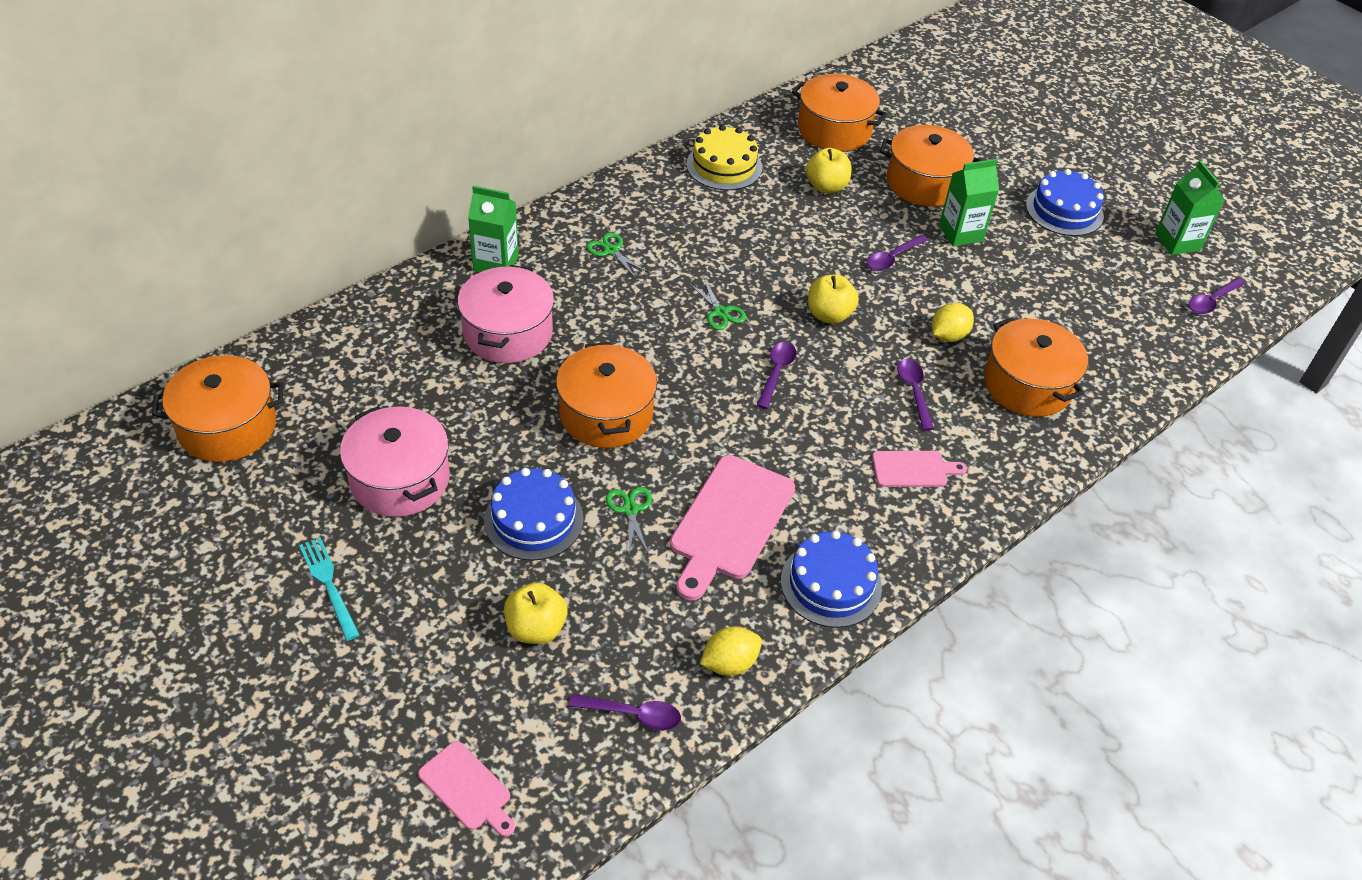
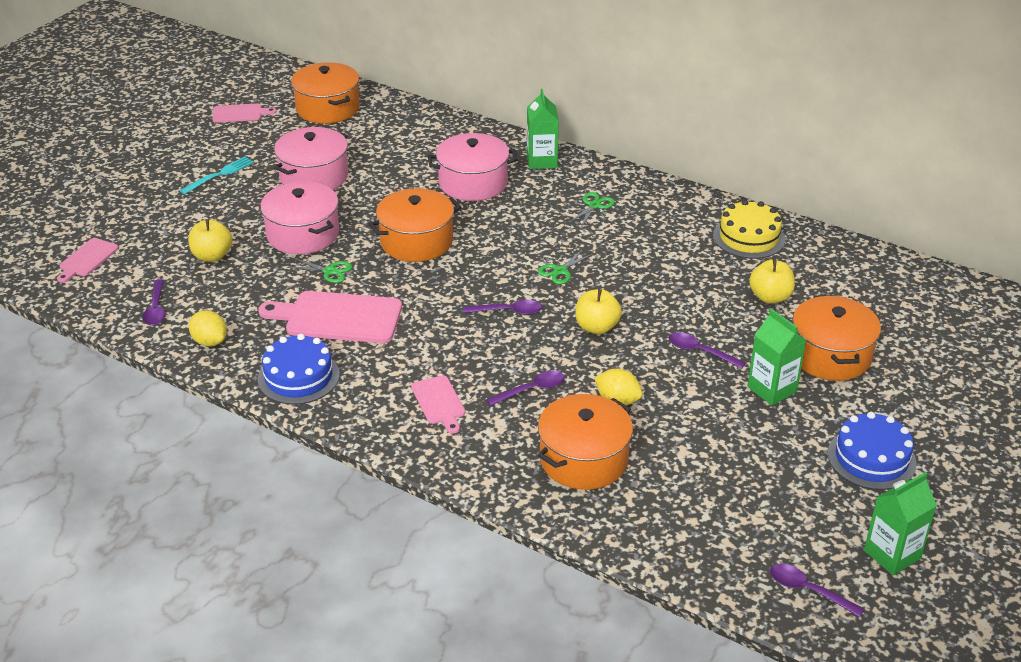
camera: 75 degrees right, 10 degrees down
blue cake [484,468,584,561] -> pink pot [260,181,339,254]
green scissors [606,487,652,555] -> green scissors turned 45 degrees clockwise [287,258,352,283]
orange pot [792,74,887,151] -> none
none -> pink cutting board [212,103,276,123]

